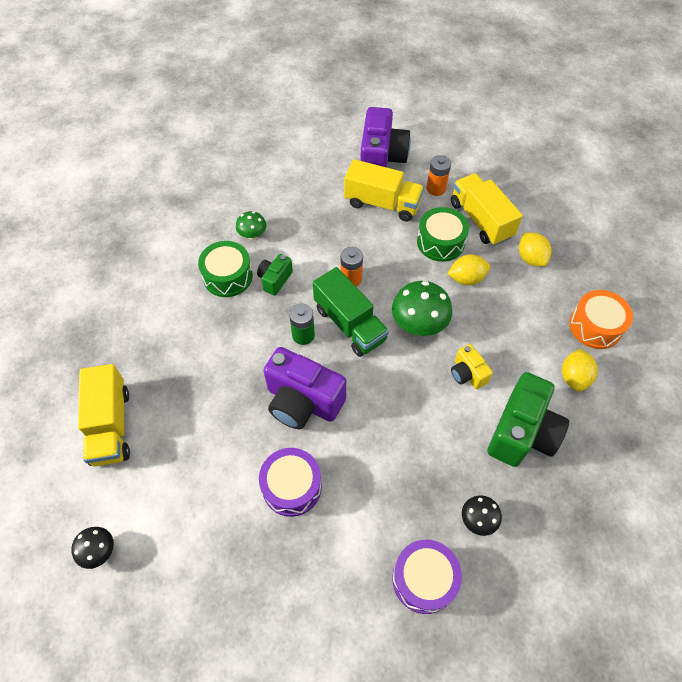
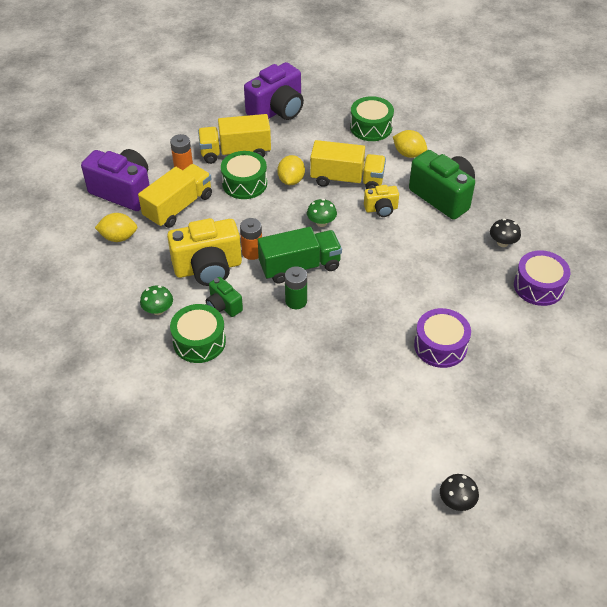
camera: 70 degrees left, 10 degrees down
yellow truck [78,364,130,467] -> yellow truck moved to [310,140,386,189]
purple camera [263,347,346,429] -> purple camera moved to [244,62,304,120]
green mushroom [392,281,452,336] -> green mushroom [307,199,337,227], size x0.56
yellow lemon [519,233,552,267] -> yellow lemon moved to [95,213,137,242]
orange drum [569,290,633,349] -> green drum [350,96,394,141]
none -> yellow camera [167,218,242,286]

